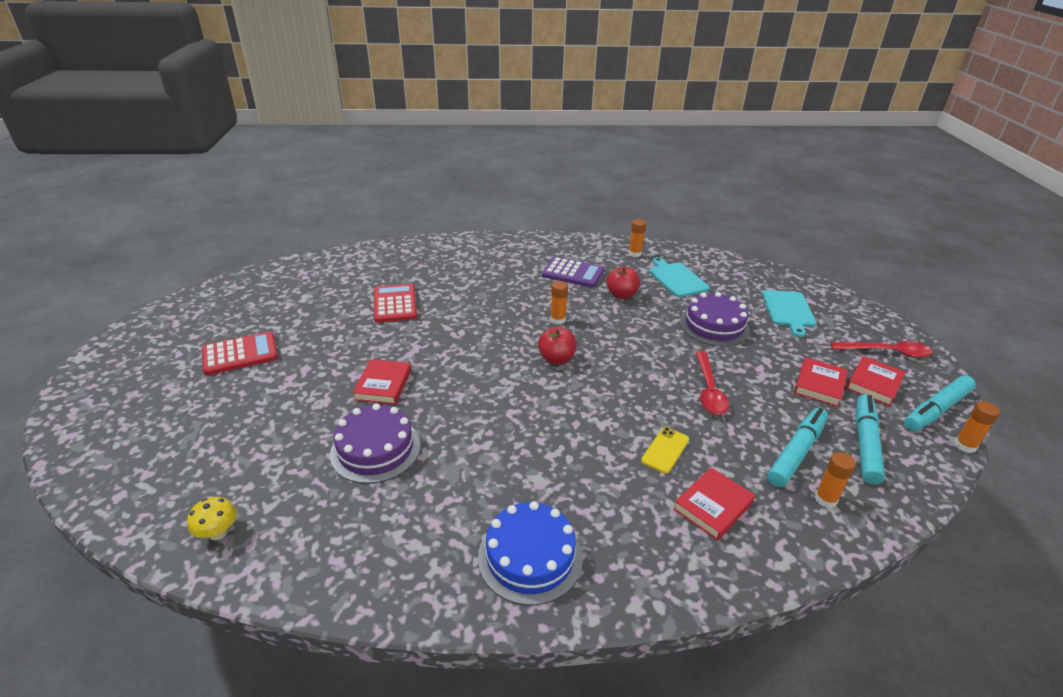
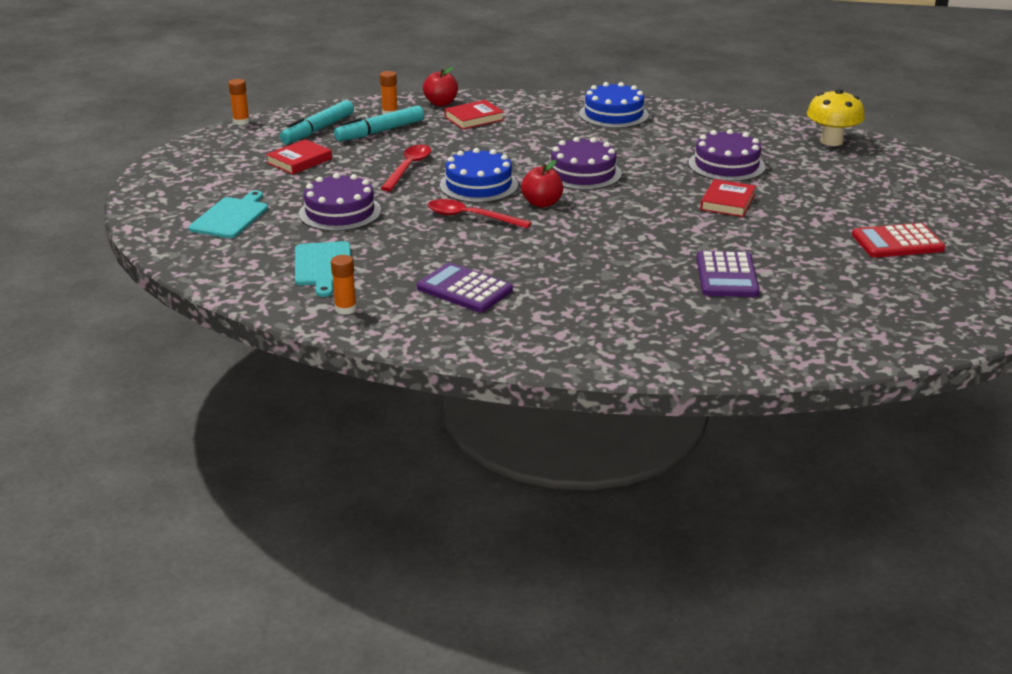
camera: 165 degrees left, 5 degrees down
yellow mushroom [187,497,237,540] -> yellow mushroom [807,89,865,146], size x1.77
red calculator [374,284,417,323] -> purple calculator [697,251,759,297]
orange glue stick [550,281,568,324] -> none
red apple [606,266,640,299] -> red apple moved to [423,66,458,106]
yellow phone [641,427,689,474] -> none
red spoon [831,341,933,358] -> red spoon moved to [428,199,532,229]
red book [846,356,906,406] -> none
turquoise marker [904,375,976,431] -> none
none -> blue cake [440,148,518,203]
none -> purple cake [551,137,622,190]

